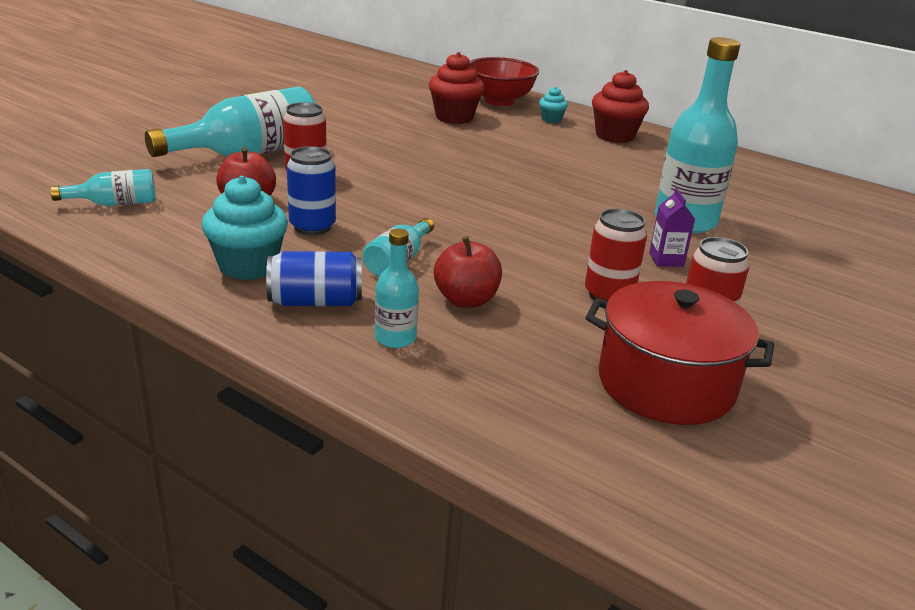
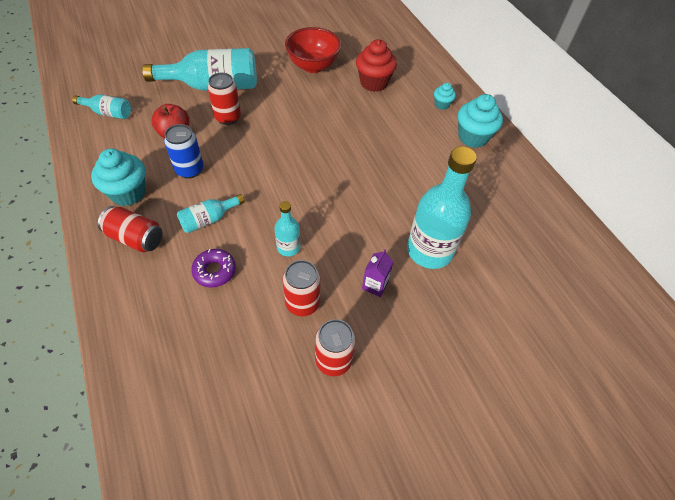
camera: 30 degrees right, 25 degrees up
blue can [266,251,362,306] -> red can [98,206,163,252]
turquoise bottle [375,228,419,348] -> turquoise bottle moved to [275,201,300,257]
red apple [434,236,502,308] -> purple donut [191,249,236,288]
red bowl [469,57,539,106] -> red bowl moved to [285,27,341,73]
red pot [585,281,774,425] -> none
red cupcake [592,70,649,143] -> turquoise cupcake [458,94,503,148]

